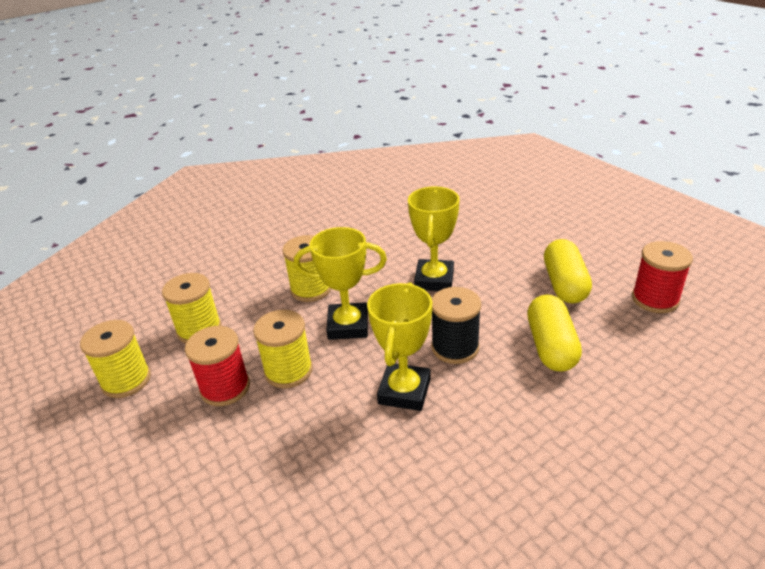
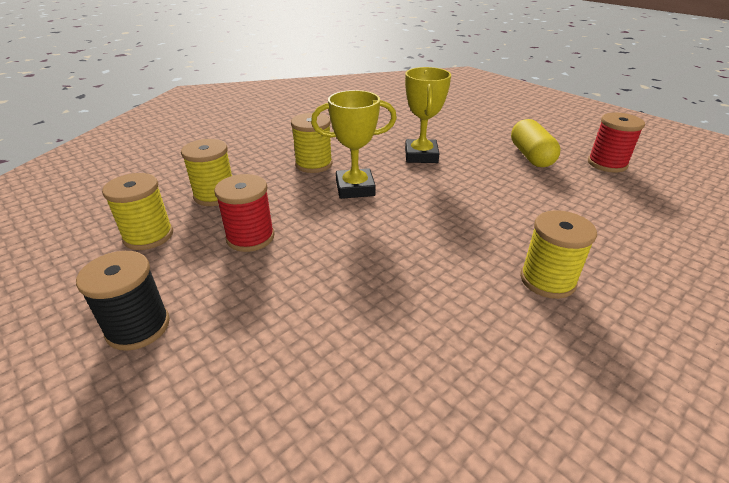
camera: 10 degrees left, 0 degrees up
yellow spool [253,310,313,388] -> yellow spool moved to [520,210,597,299]
yellow trophy [367,282,432,411] -> none
black spool [431,287,481,364] -> black spool moved to [76,251,170,351]
yellow capsule [527,294,582,371] -> none

